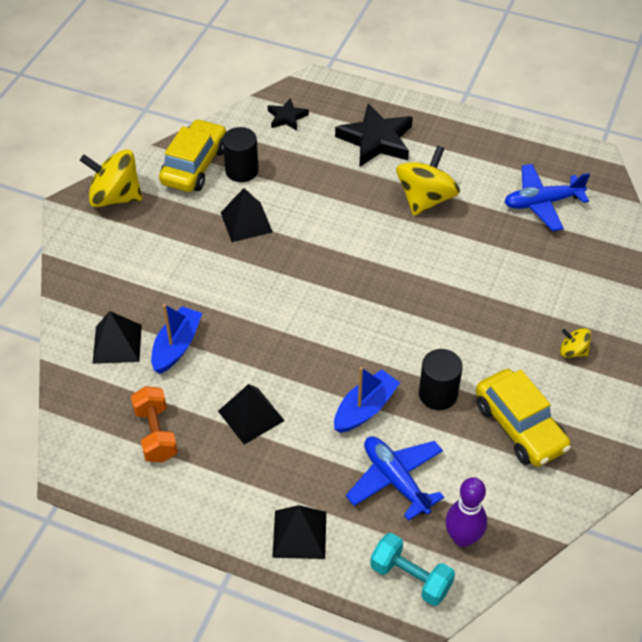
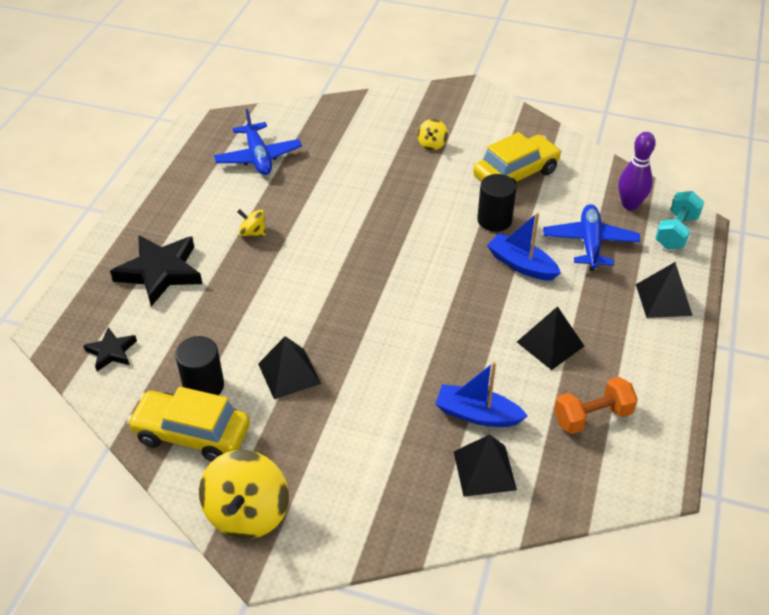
camera: 95 degrees left, 5 degrees down
blue plane [346,436,444,521] -> blue plane turned 135 degrees clockwise [543,204,641,271]
yellow spinning top [396,146,460,216] -> yellow spinning top [237,209,266,236], size x0.49

